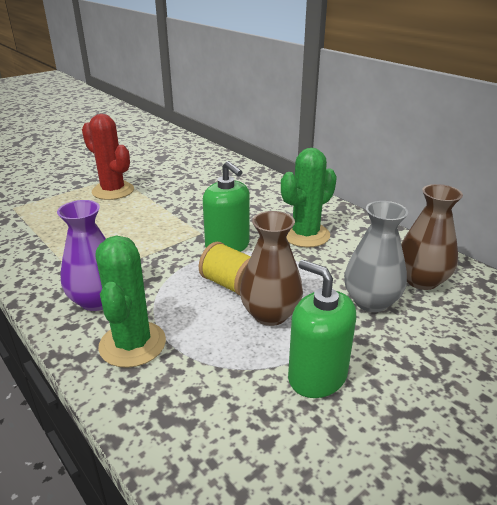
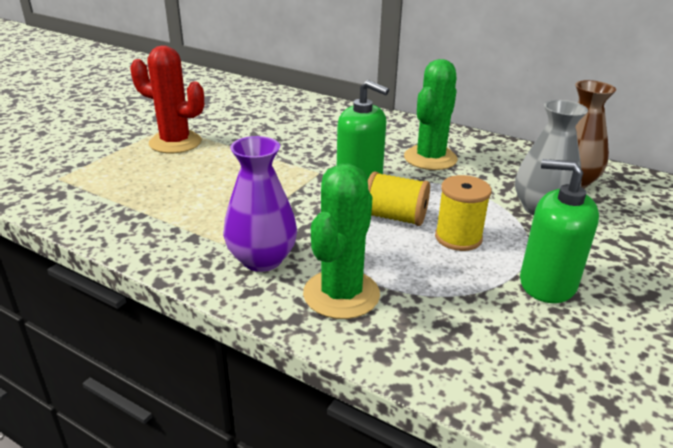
camera: 20 degrees left, 0 degrees up
green cactus [96,236,166,368] -> green cactus turned 45 degrees clockwise [303,163,380,319]
brown vase [240,211,303,326] -> yellow spool [435,175,492,251]

